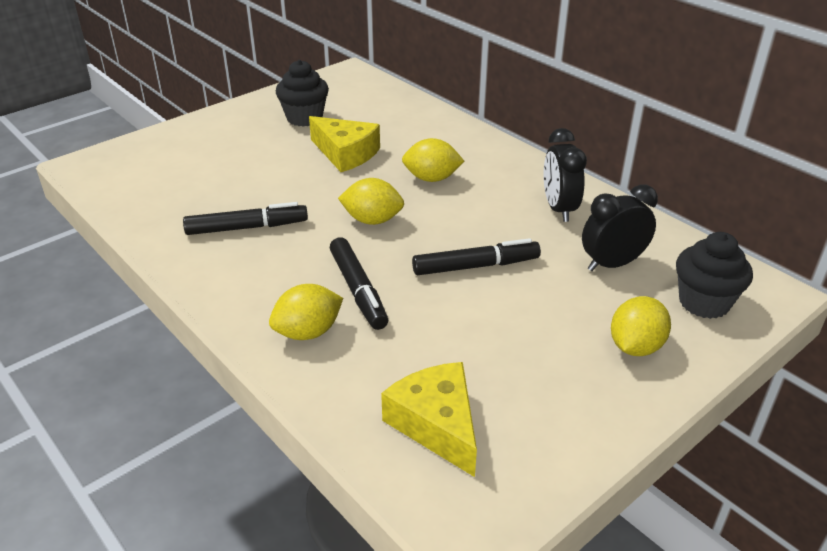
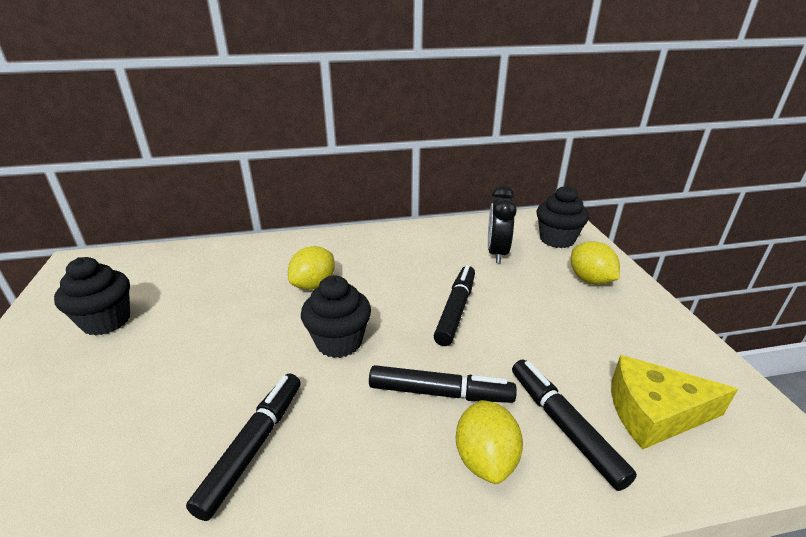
camera: 60 degrees left, 5 degrees down
yellow cheese [309,116,380,172] -> none
yellow lemon [338,178,404,225] -> black cupcake [301,275,371,358]
black clock [544,128,587,222] -> none
none -> black marker [512,359,637,491]

